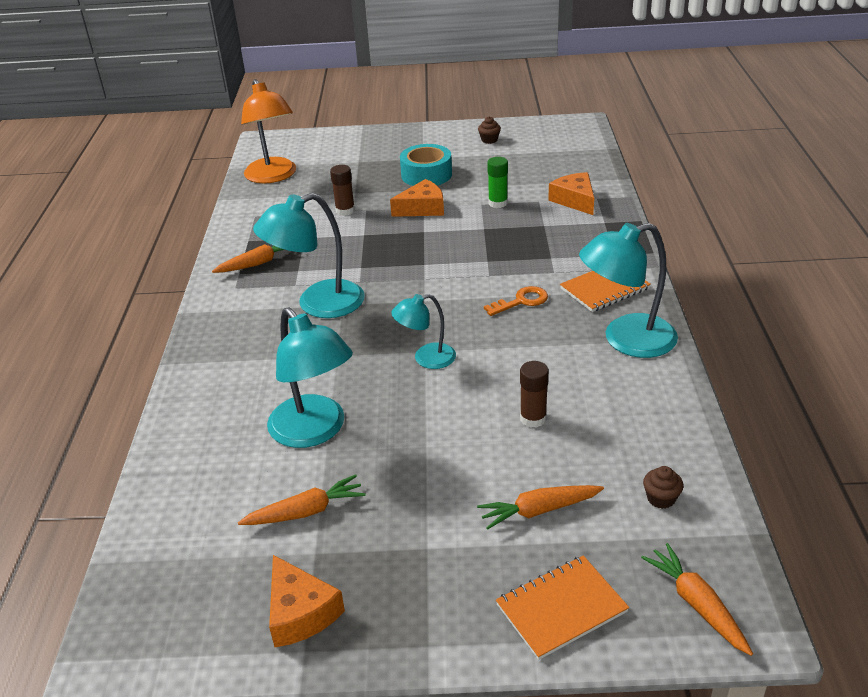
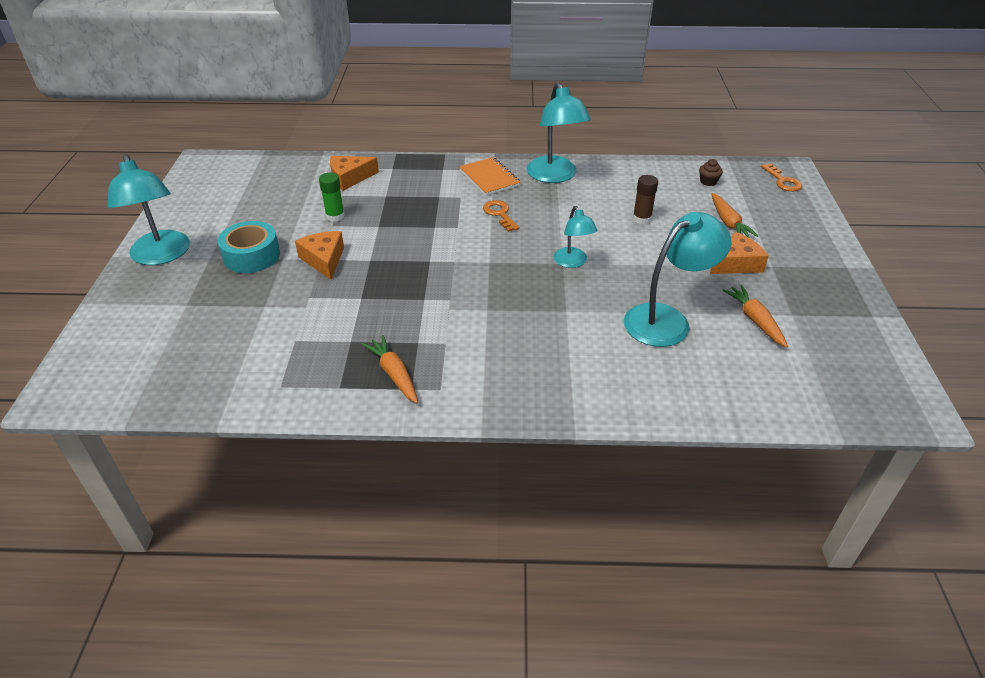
camera: 90 degrees left, 5 degrees up
orange lamp [241,79,296,183] -> none
turquoise lamp [253,193,365,318] -> turquoise lamp moved to [108,154,190,265]
orange cheese [269,555,345,647] -> orange cheese moved to [710,232,769,274]
brown glue stick [330,165,355,216] -> none
brown cupcake [478,117,501,144] -> none
orange notebook [496,555,629,660] -> none
orange carrot [641,543,753,656] -> orange key [761,163,802,191]

